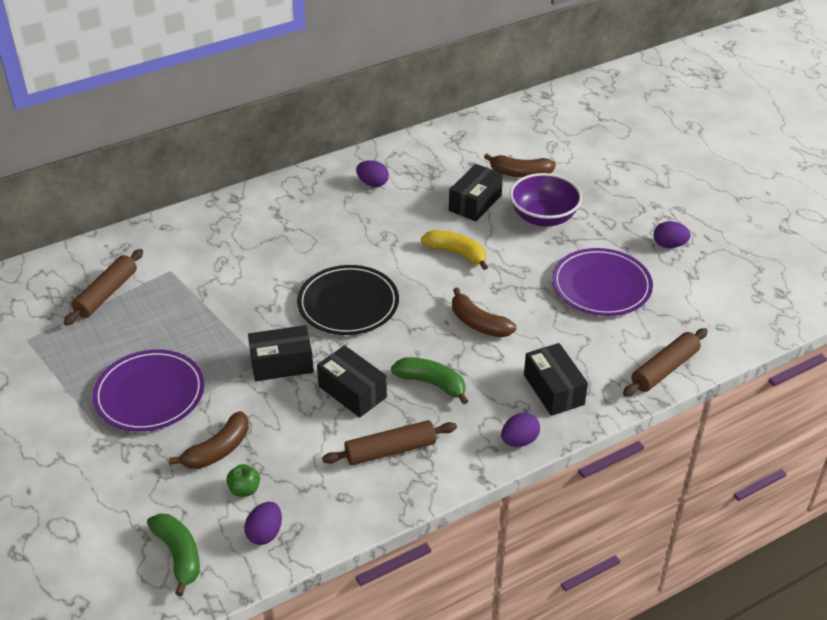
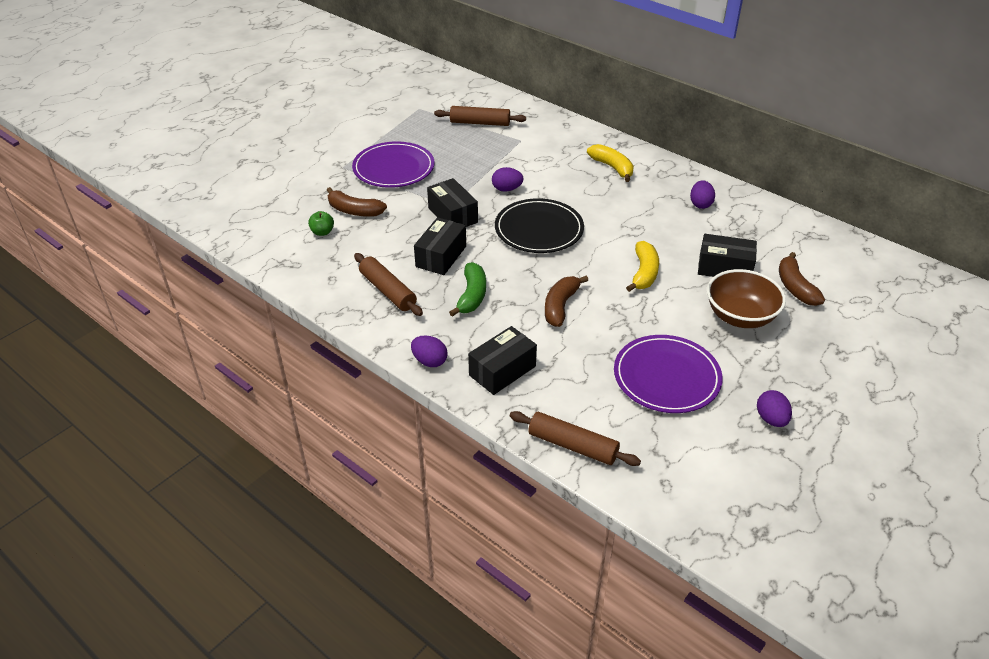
camera: 70 degrees right, 0 degrees up
green banana [147,513,200,596] -> none
purple egg [244,502,282,545] -> purple egg moved to [492,167,524,192]
purple bowl [510,173,582,227] -> brown bowl [707,269,786,328]
none -> yellow banana [587,144,634,182]

